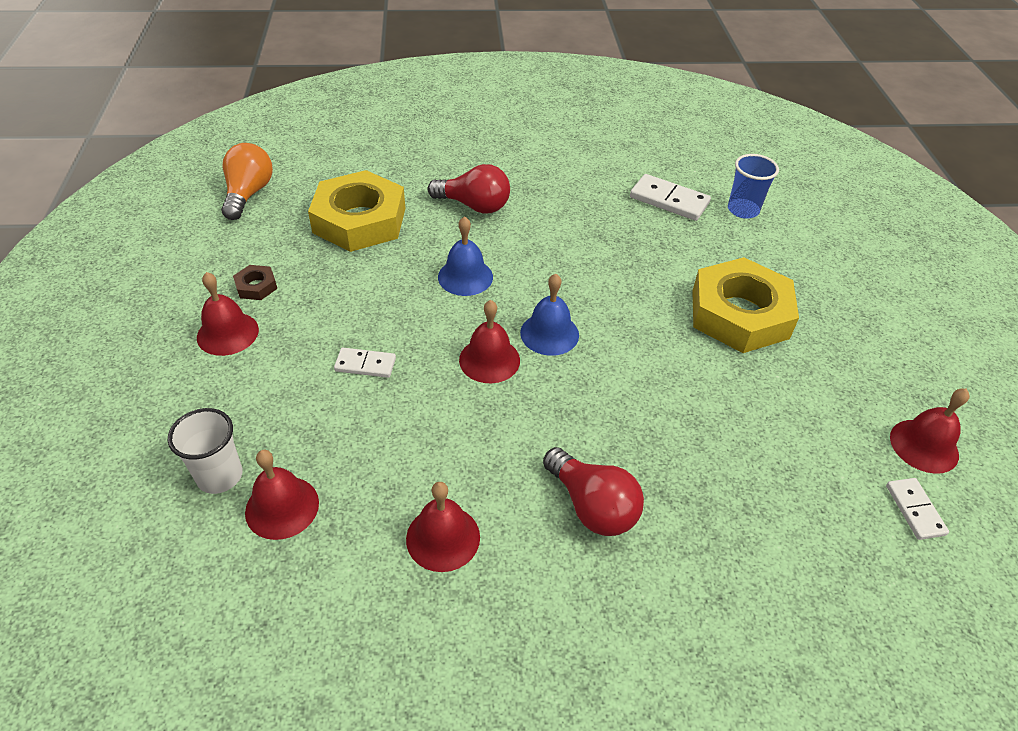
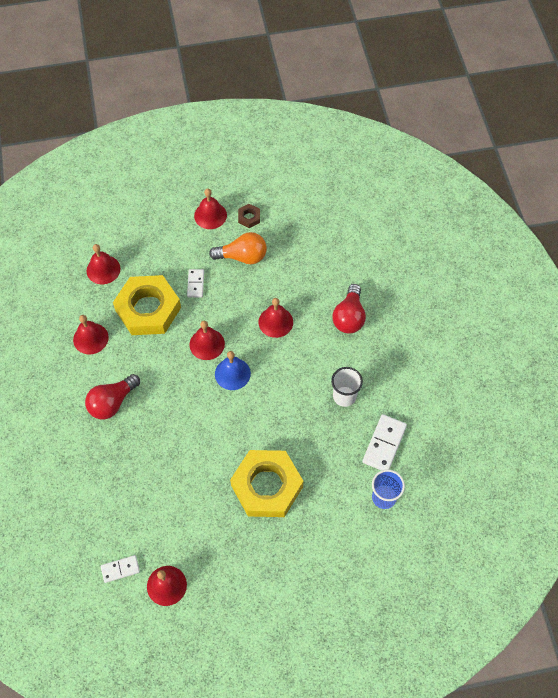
camera: 85 degrees right, 15 degrees up
white cup [168,408,242,494] -> white cup moved to [331,367,363,407]
orange light bulb [221,143,273,220] -> orange light bulb moved to [209,232,267,264]
yellow nut [308,170,405,252] -> yellow nut moved to [113,275,181,335]
blue bell [438,216,493,296] -> red bell [259,298,293,338]

